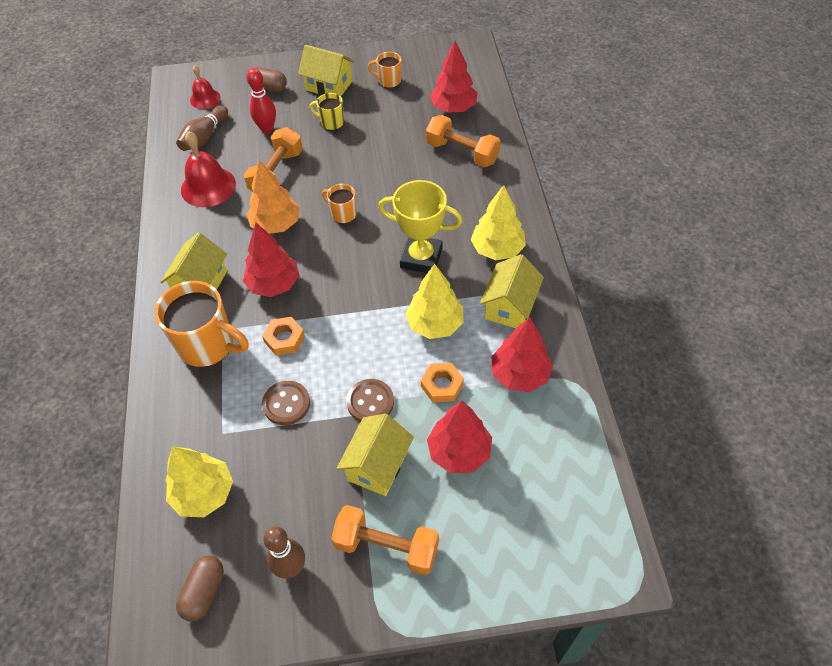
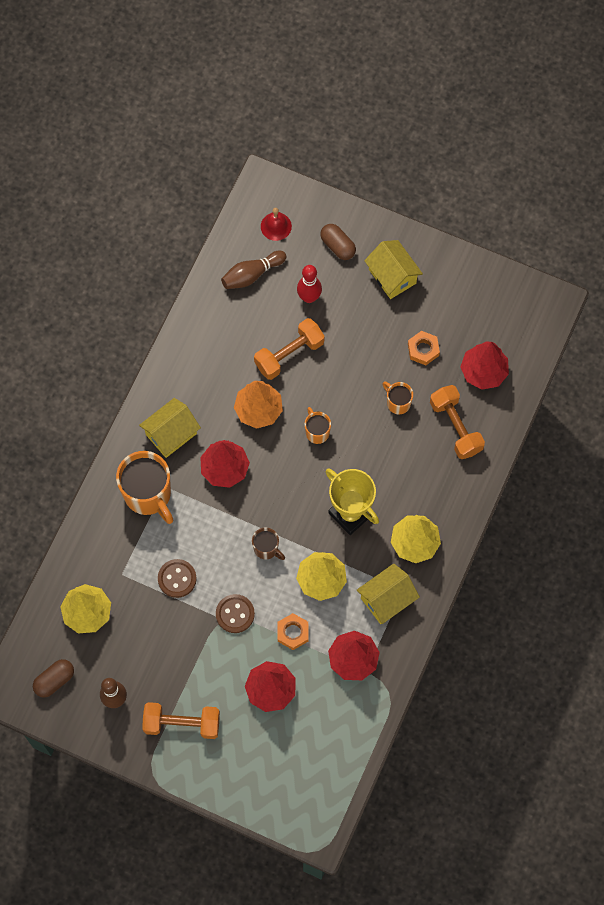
camera: 30 degrees right, 15 degrees up
red bell [181,131,236,207] -> none
orange nut [262,317,305,355] -> orange nut moved to [408,331,440,365]
yellow mug [309,93,344,130] -> none
orange dumbbell [331,505,439,575] -> orange dumbbell turned 45 degrees counterclockwise [142,702,220,739]
yellow house [336,414,414,496] -> none
orange mug [368,52,401,88] -> orange mug moved to [382,381,413,415]
none -> brown mug [252,527,285,560]

